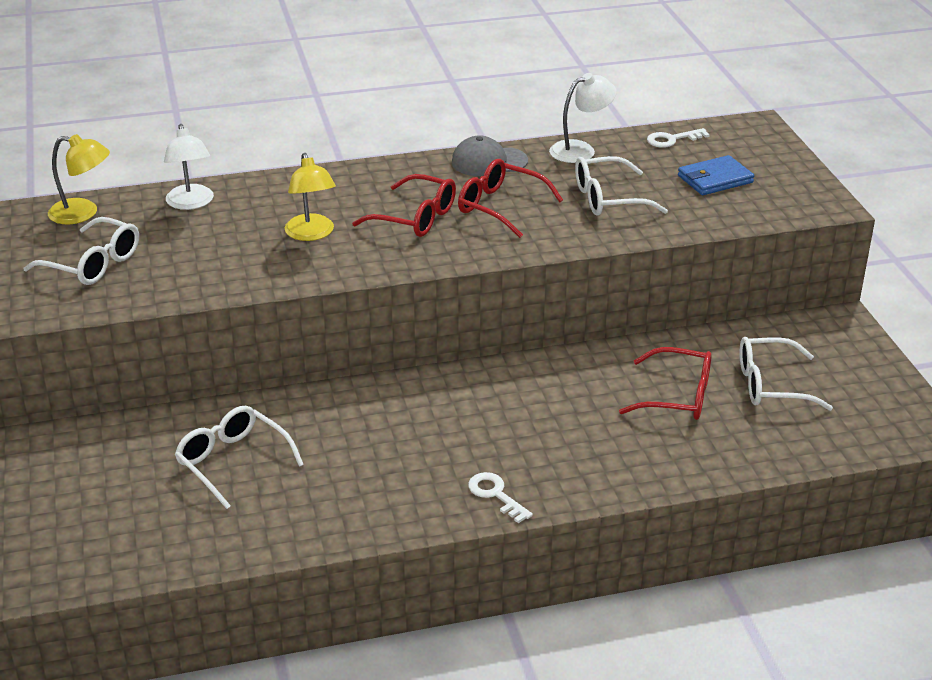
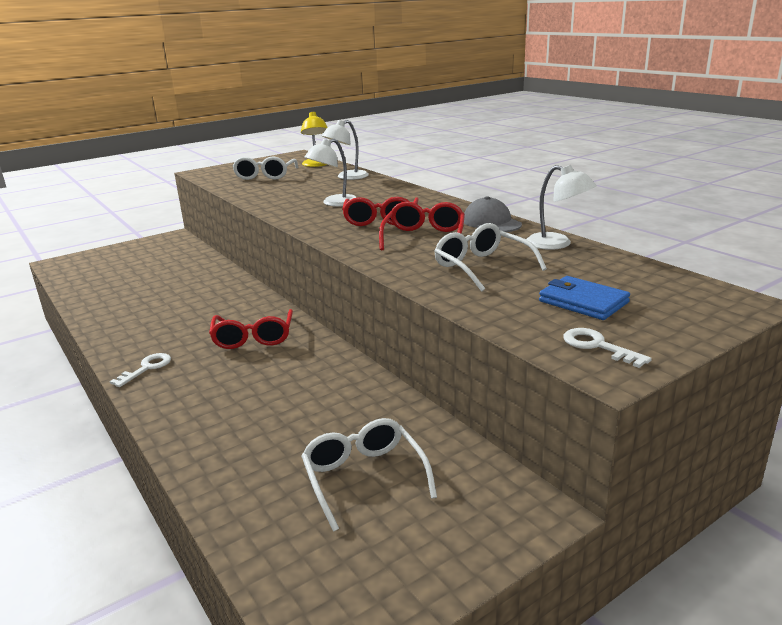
camera: 70 degrees right, 10 degrees down
white glasses [175,406,304,509] -> none
yellow lamp [285,153,336,241] -> white lamp [304,139,357,207]
red glasses [619,347,712,420] -> red glasses moved to [209,309,293,349]
white key [647,128,710,148] -> white key moved to [563,328,652,368]

